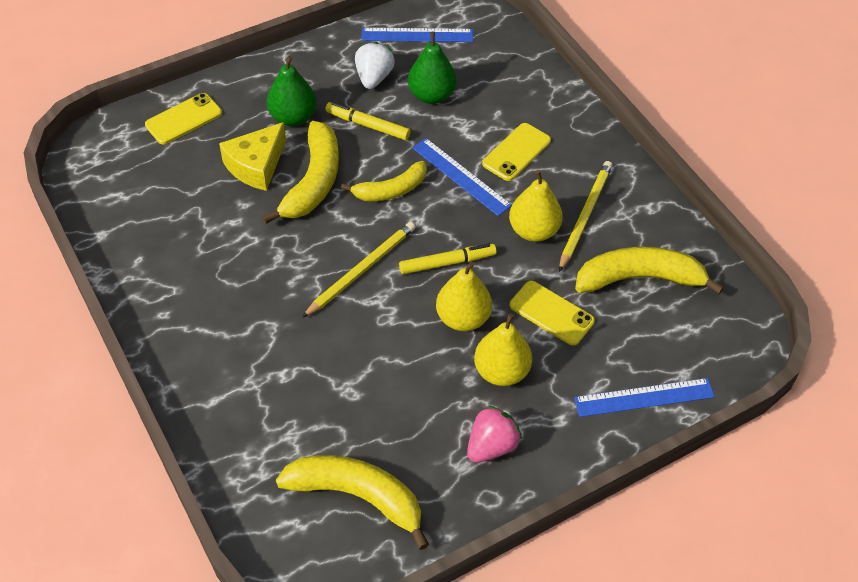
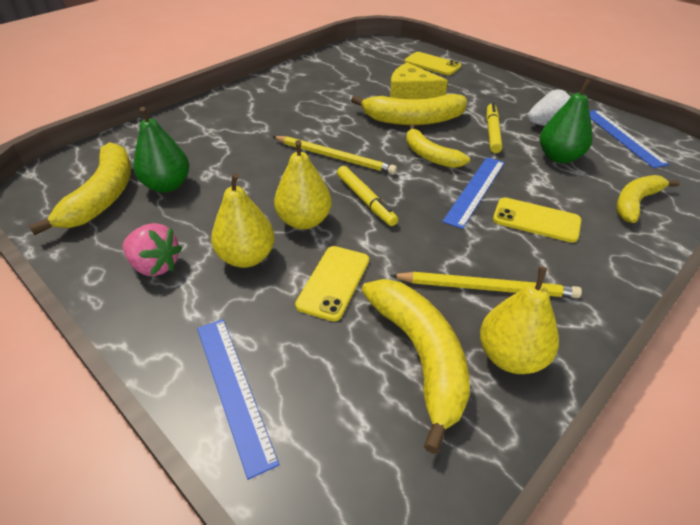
camera: 75 degrees right, 10 degrees down
green pear [267,56,317,126] -> green pear moved to [134,107,189,193]
yellow pear [509,170,563,242] -> yellow pear moved to [480,266,559,374]
none -> yellow banana [616,175,680,223]

